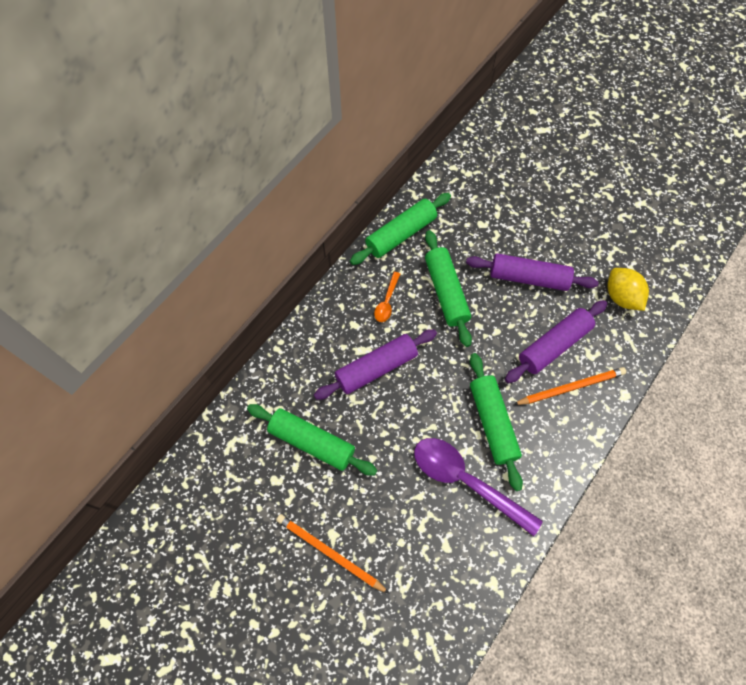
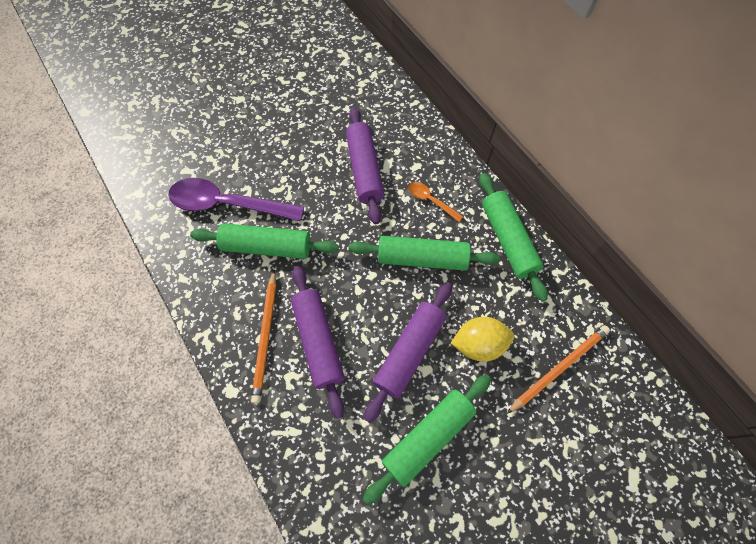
camera: 110 degrees right, 0 degrees up
green rolling pin [247,404,377,476] -> green rolling pin moved to [363,375,491,505]
orange pencil [276,514,389,594] -> orange pencil moved to [507,325,610,414]
purple spoon [414,438,543,536] -> purple spoon turned 135 degrees counterclockwise [168,178,304,221]
yellow lemon [607,268,649,311] -> yellow lemon moved to [451,317,514,362]

